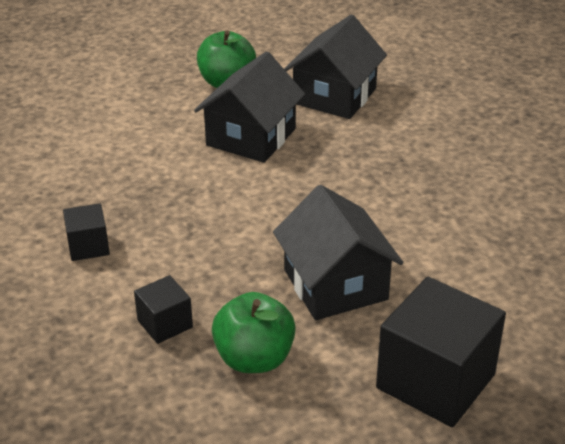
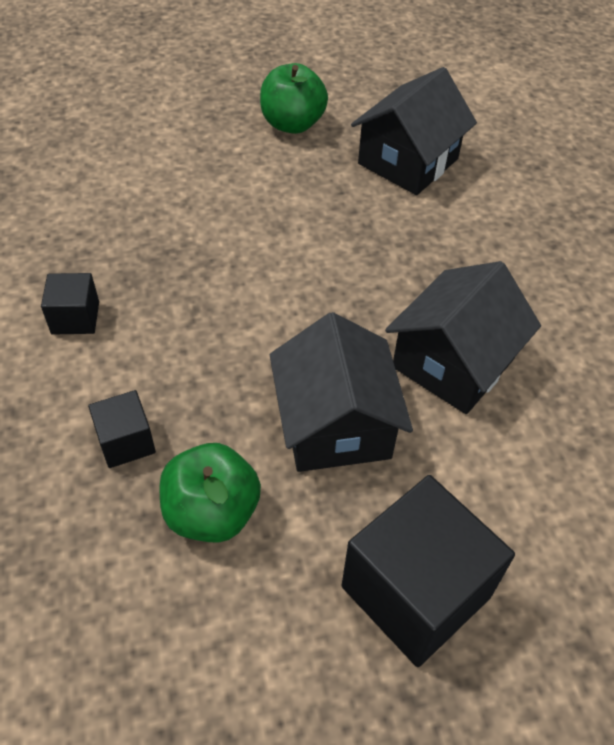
camera: 10 degrees right, 15 degrees up
black house [194,52,305,163] -> black house moved to [385,261,541,414]

